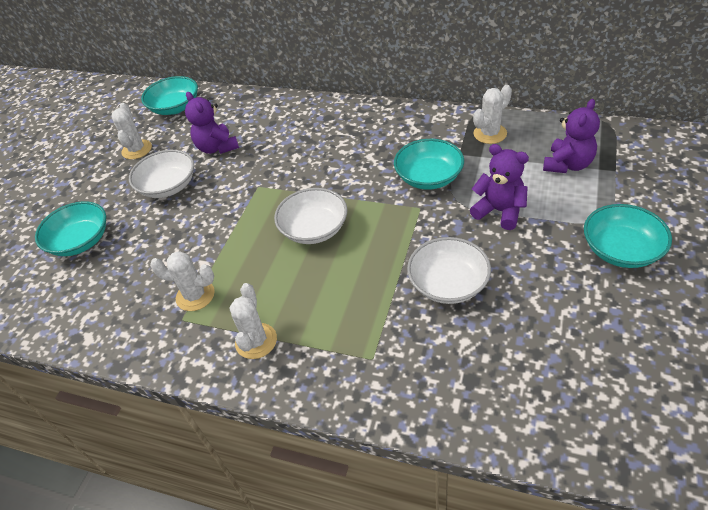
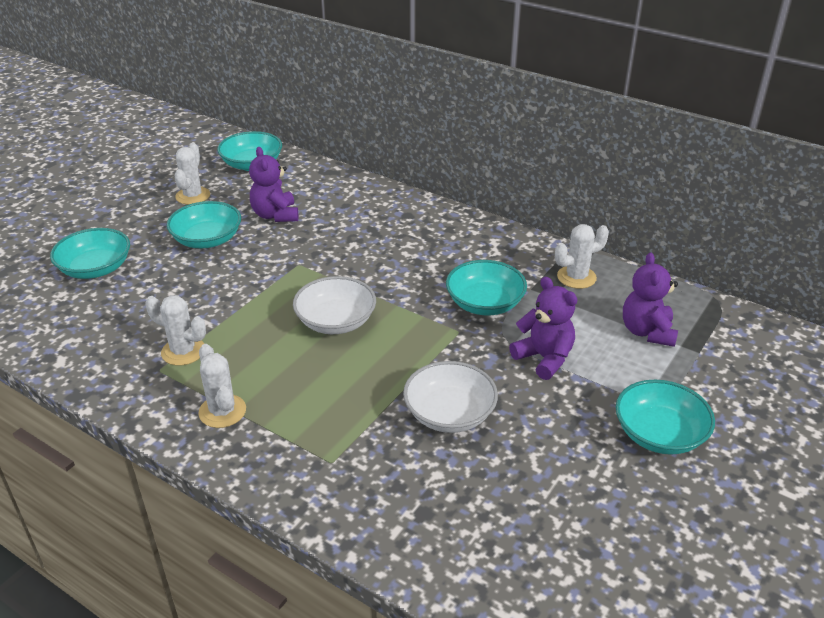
camera: 10 degrees right, 10 degrees down
white bowl [129,150,194,198] -> turquoise bowl [167,201,241,248]
white cactus [229,283,277,359] -> white cactus turned 45 degrees counterclockwise [198,344,246,428]
purple teddy bear [543,99,600,173] -> purple teddy bear turned 135 degrees clockwise [623,253,678,347]

